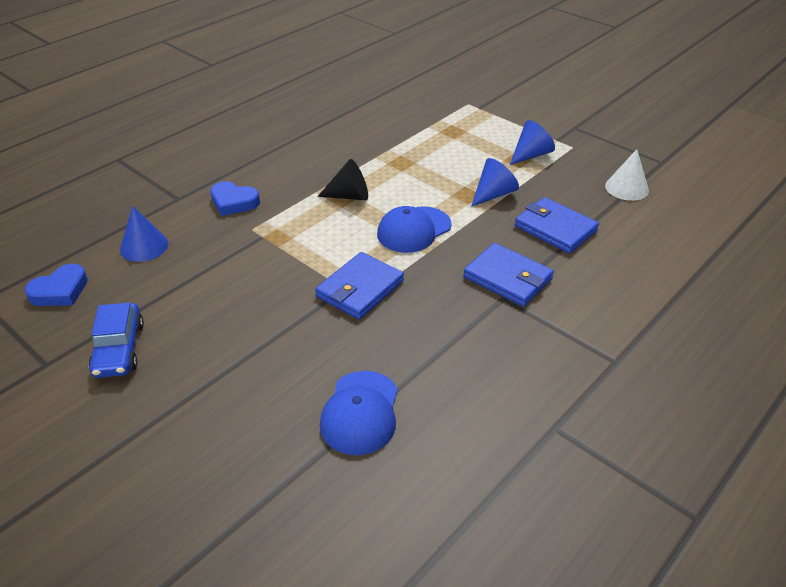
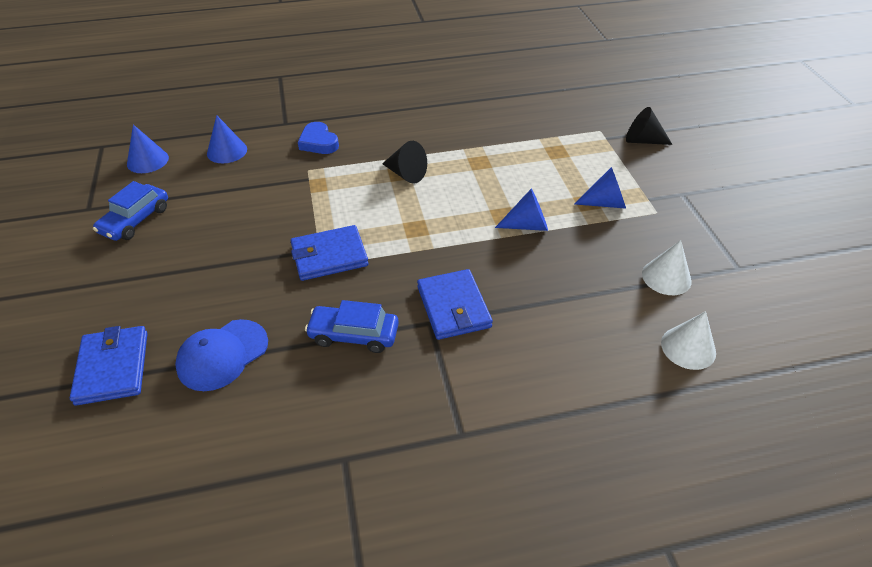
camera: 35 degrees right, 5 degrees up
blue heart [25,264,88,306] -> blue cone [127,124,169,173]
blue cap [377,206,451,253] -> none
blue wallet [515,197,599,254] -> blue wallet moved to [70,326,148,406]
none -> blue car [305,300,399,353]
none -> black cone [626,107,673,145]
none -> white cone [661,311,716,370]

